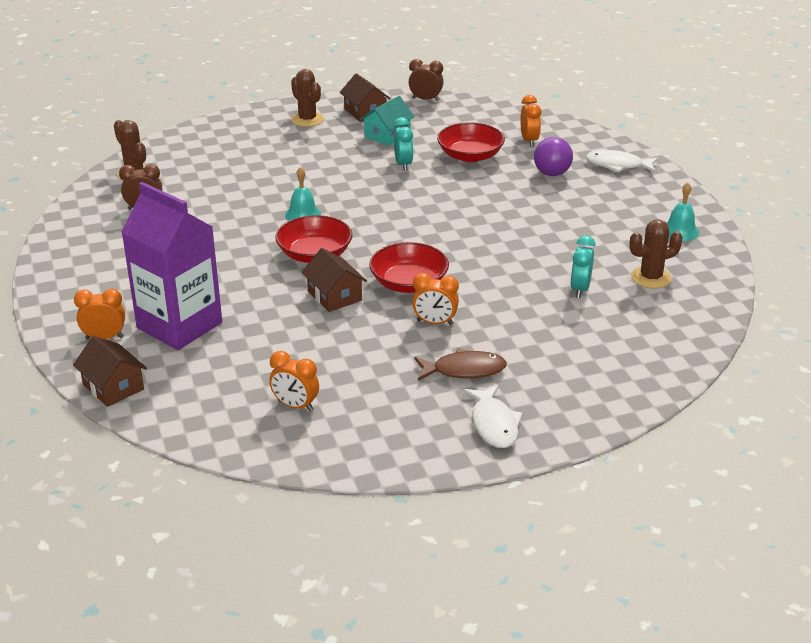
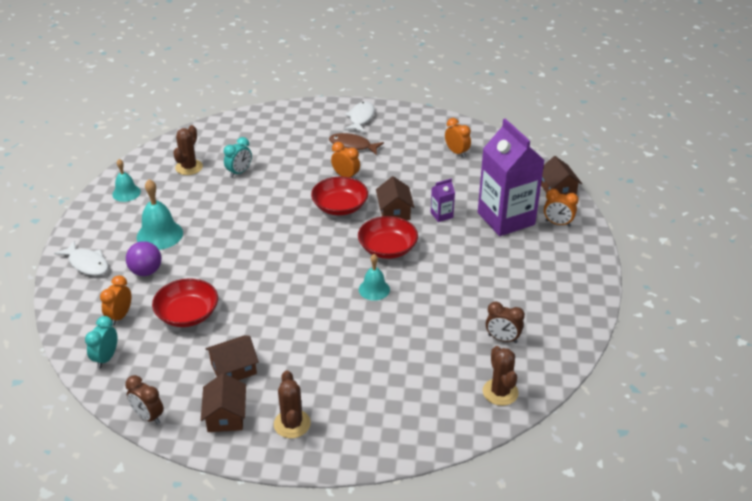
camera: 155 degrees left, 5 degrees up
turquoise house [360,96,415,146] -> brown house [205,335,259,380]
turquoise clock [394,117,414,171] -> turquoise clock moved to [85,316,118,368]
brown cactus [629,220,683,289] -> brown cactus turned 75 degrees counterclockwise [173,125,203,175]
none -> turquoise bell [137,179,183,250]
none -> purple carton [431,179,455,222]

